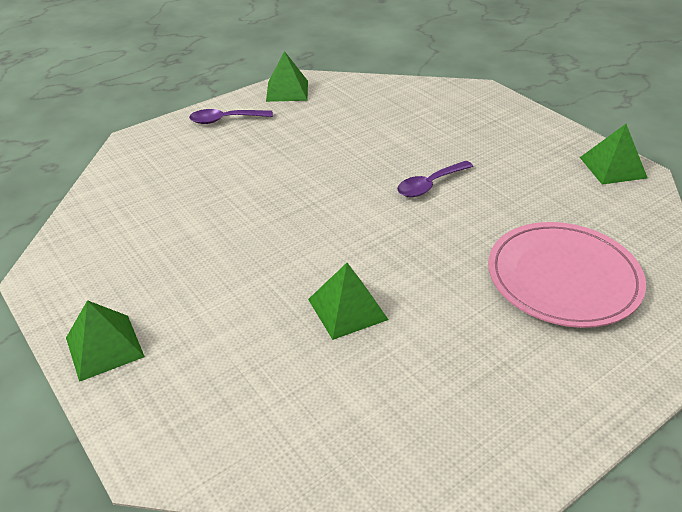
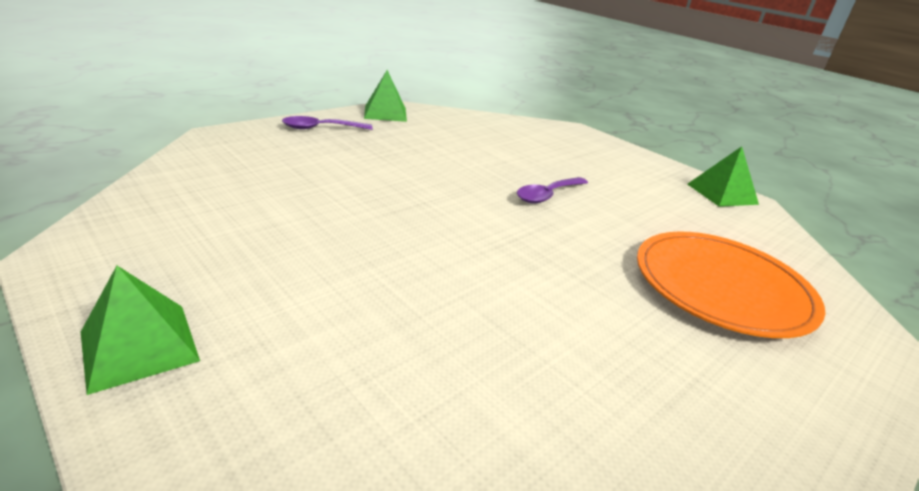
camera: 10 degrees left, 10 degrees down
green pyramid [308,263,389,340] -> none
pink plate [488,222,646,328] -> orange plate [637,231,825,338]

